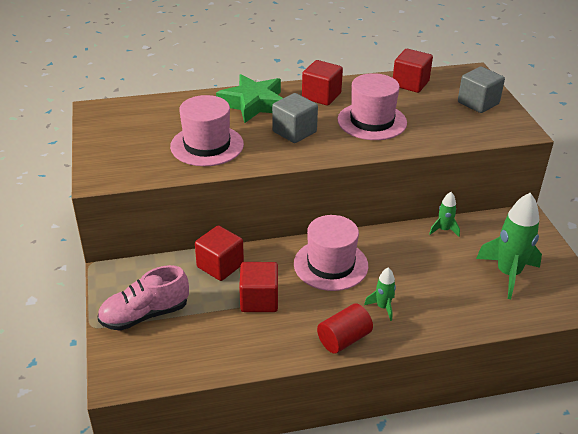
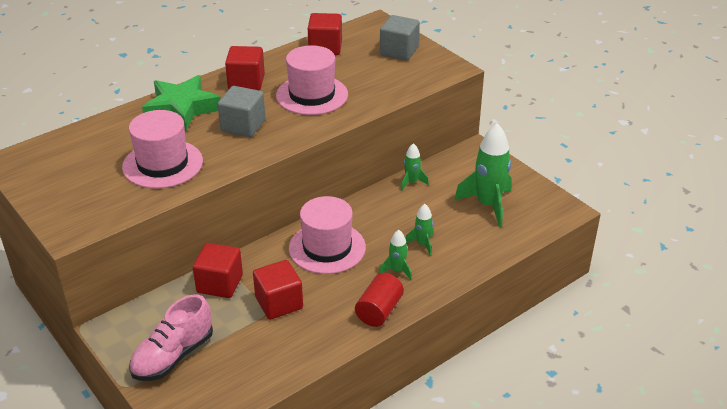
camera: 25 degrees left, 0 degrees up
none -> green rocket [405,204,434,256]

